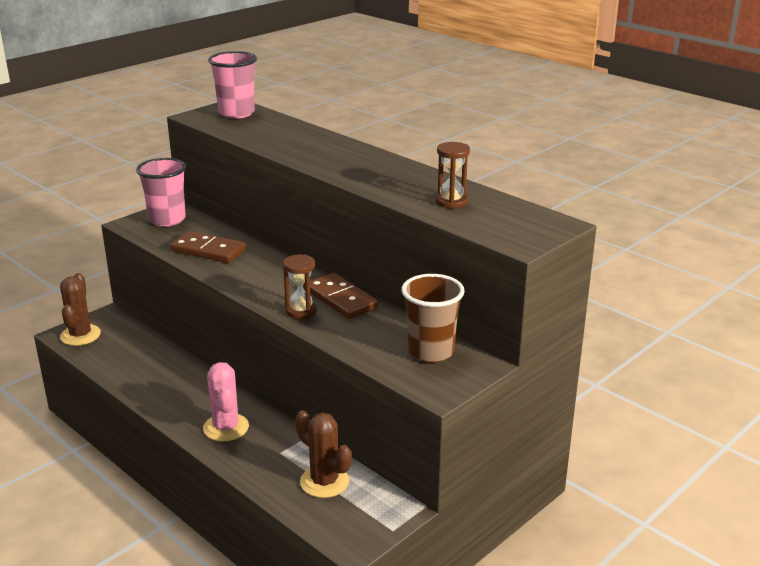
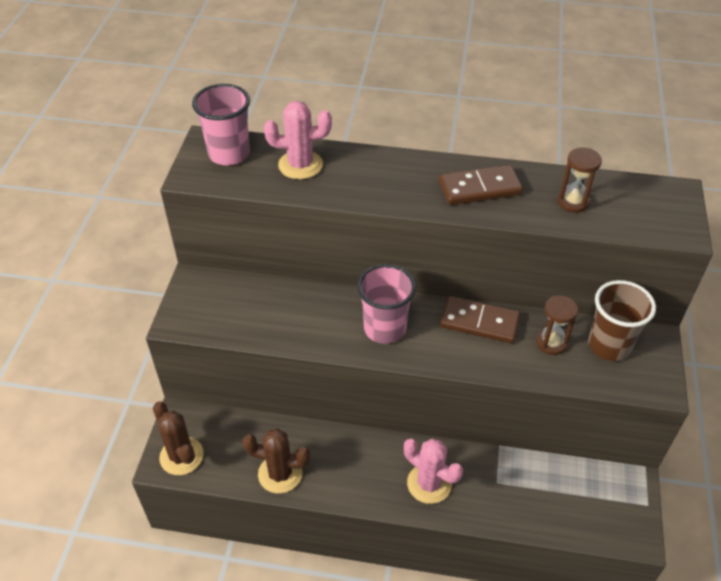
camera: 35 degrees left, 20 degrees up
pink cup [136,158,186,227] -> pink cup moved to [357,264,416,344]
brown domino [170,231,246,263] -> brown domino moved to [439,165,523,205]
brown hourglass [283,255,317,319] -> brown hourglass moved to [536,295,578,355]
brown cactus [295,410,352,498] -> brown cactus moved to [242,429,310,493]
none -> pink cactus [264,101,332,179]

